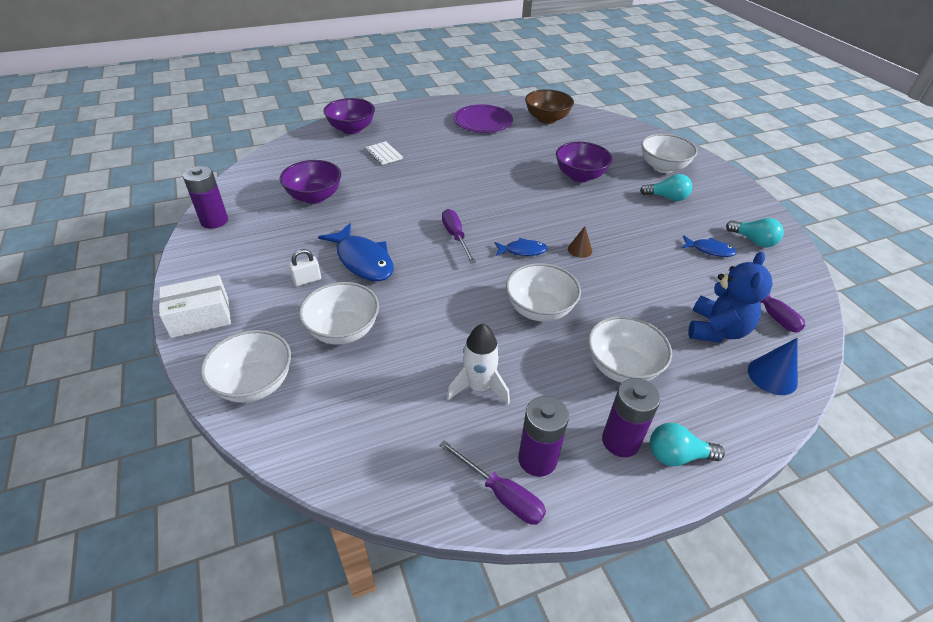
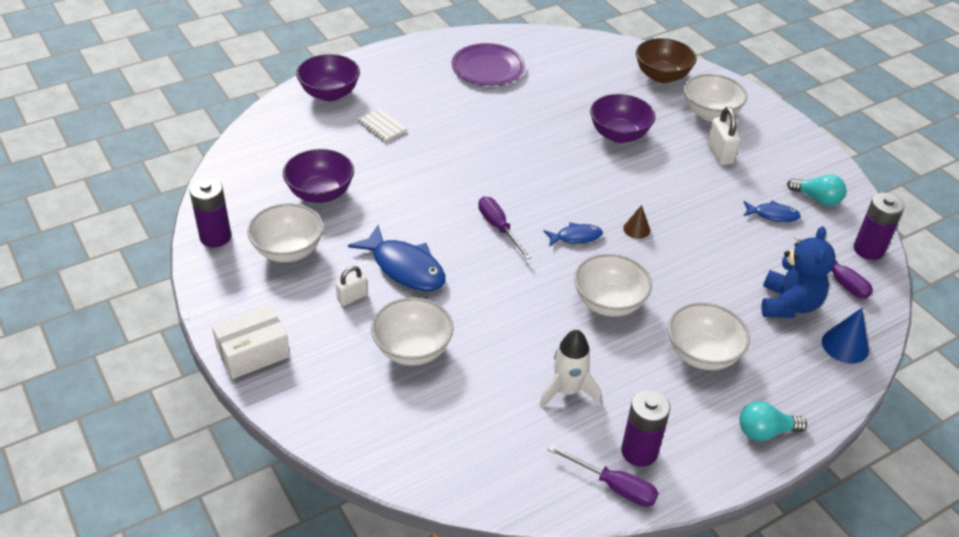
camera: 10 degrees left, 0 degrees up
white bowl [201,330,291,403] -> white bowl moved to [247,203,324,262]
brown bowl [525,89,574,124] -> brown bowl moved to [636,38,697,83]
purple battery [602,378,661,457] -> purple battery moved to [854,193,904,260]
turquoise light bulb [640,174,692,201] -> white padlock [707,107,740,165]

